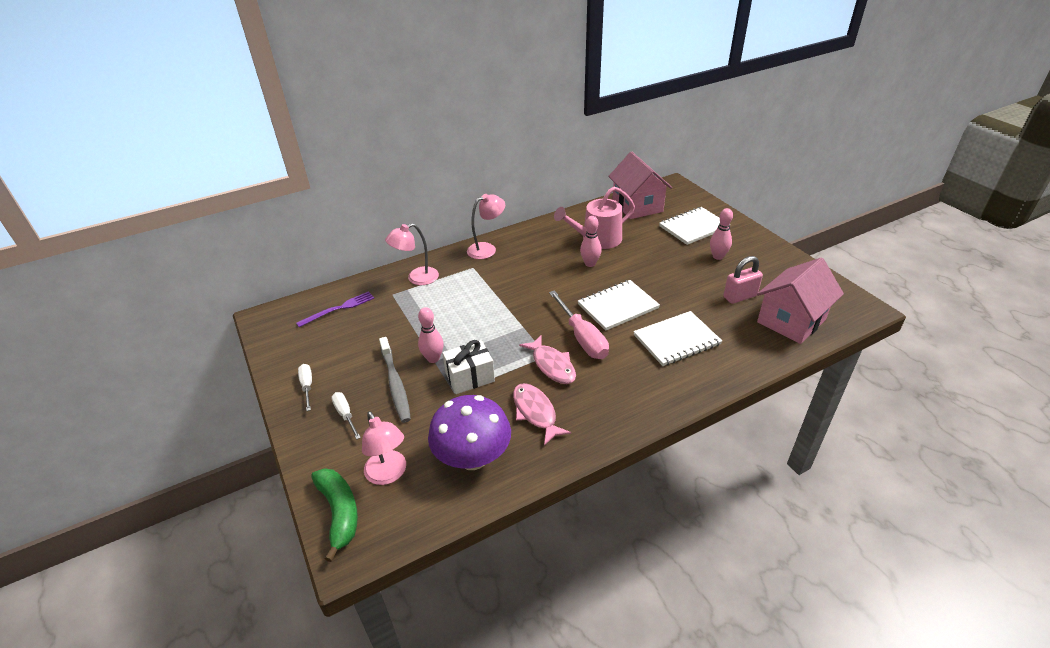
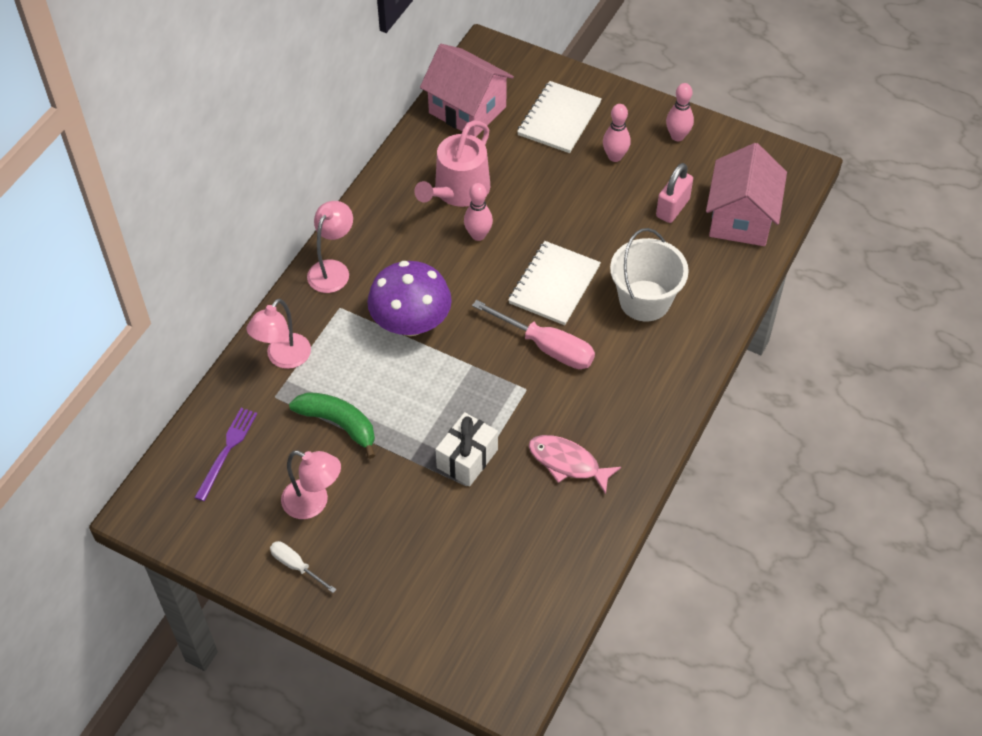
camera: 35 degrees left, 15 degrees up
green banana [311,468,358,562] -> green banana moved to [289,392,376,459]
white screwdriver [331,392,361,440] -> none
pink lamp [362,411,406,485] -> pink lamp moved to [281,451,341,519]
grey toothbrush [379,337,411,423] -> none
pink bowling pin [418,307,444,363] -> pink bowling pin moved to [666,83,694,141]
purple mushroom [428,395,511,470] -> purple mushroom moved to [367,261,452,336]
pink fish [519,335,576,384] -> none
white notebook [633,311,722,366] -> white bucket [610,228,689,322]

